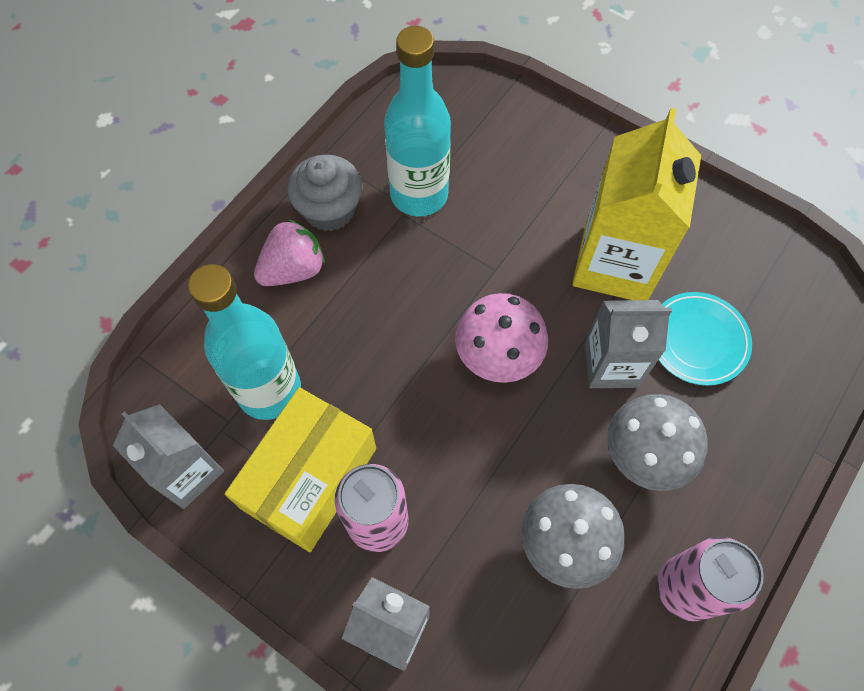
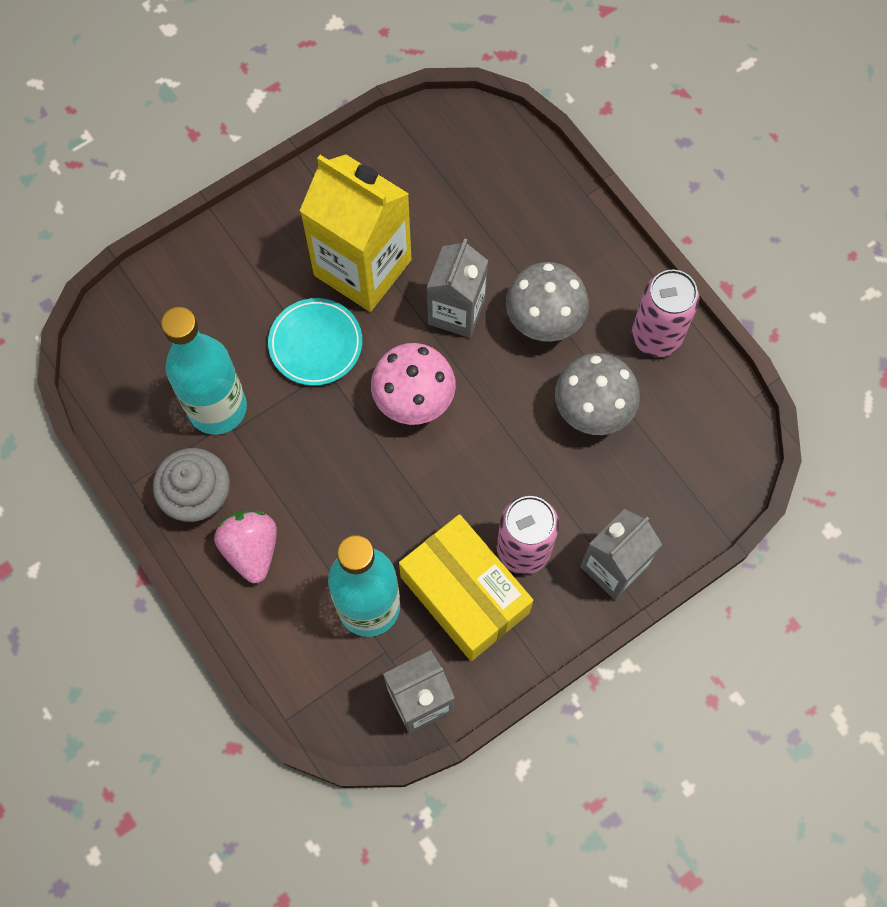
camera: 70 degrees left, 5 degrees up
turquoise plate [658,292,752,386] -> turquoise plate moved to [268,298,362,386]

